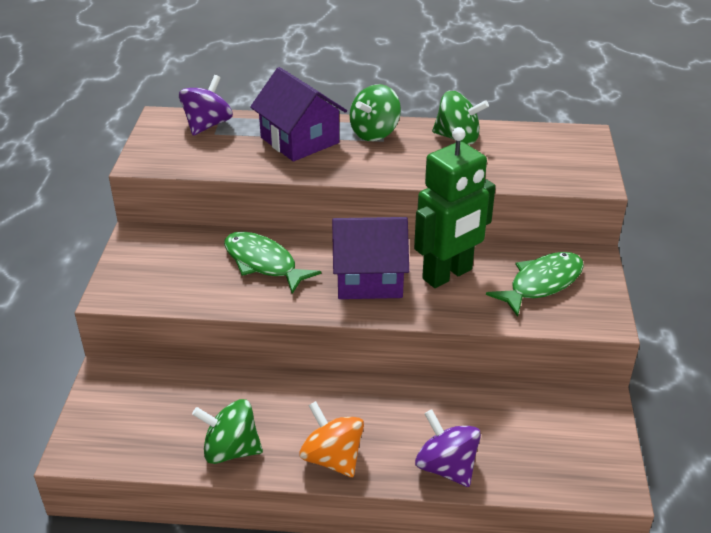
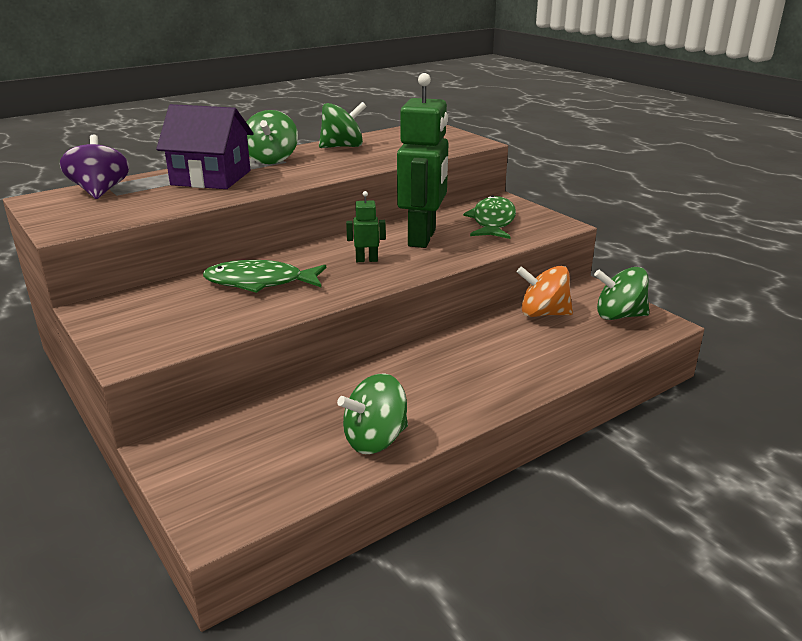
camera: 40 degrees left, 10 degrees down
orange spinning top [300,401,364,477] -> orange spinning top moved to [517,266,573,317]
purple house [332,217,409,299] -> green robot [346,191,386,262]
purple spinning top [415,409,481,487] -> none
none -> green spinning top [594,267,649,320]

